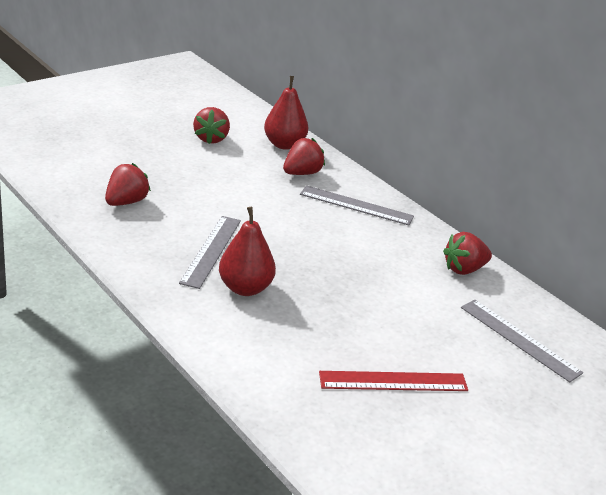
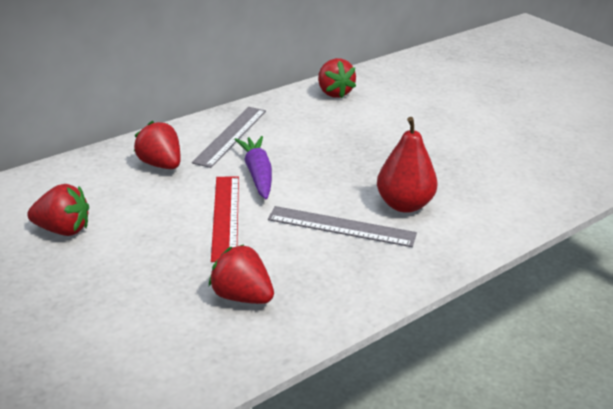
camera: 85 degrees left, 0 degrees up
red pear [264,76,308,150] -> none
red ruler [319,371,468,391] -> red ruler moved to [211,176,239,262]
grey ruler [461,299,583,382] -> none
none -> purple carrot [234,136,272,199]

